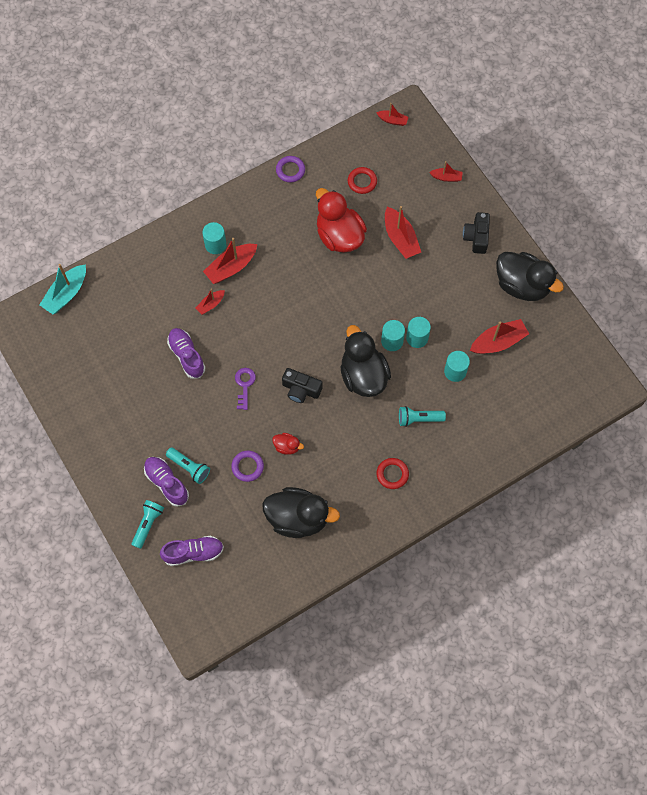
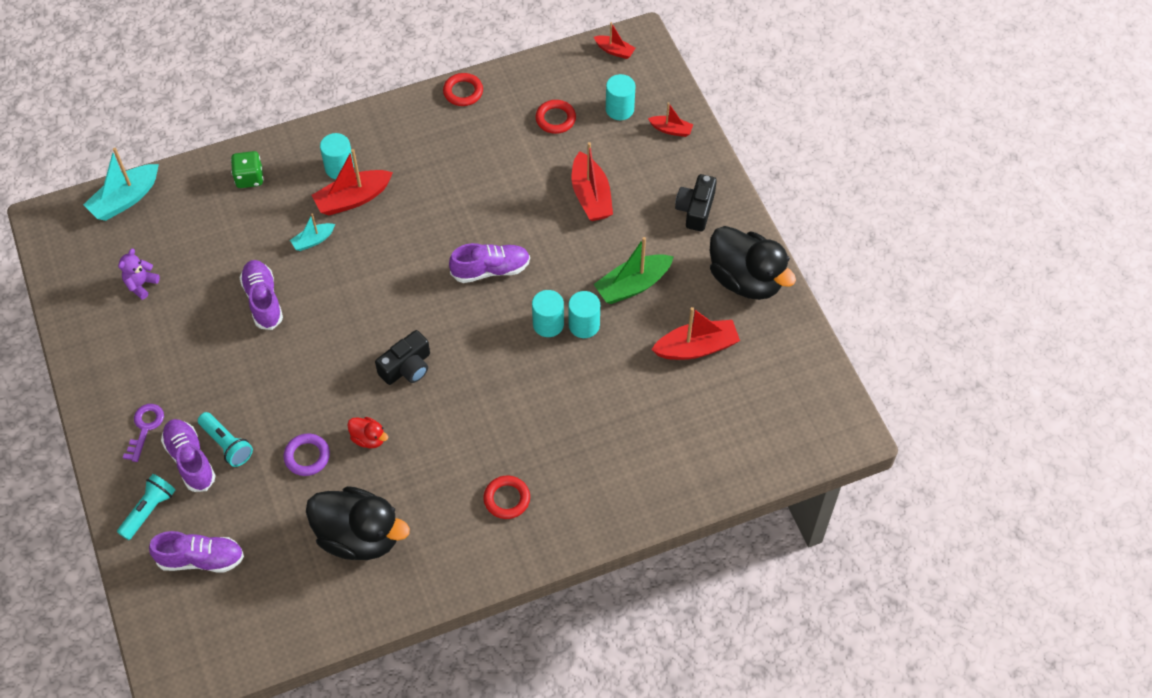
camera: 10 degrees right, 10 degrees down
red boat [196,289,225,315] -> turquoise boat [290,213,335,251]
purple key [235,368,256,410] -> purple key moved to [123,404,164,462]
purple ring [276,156,305,183] -> red ring [443,73,483,106]
black camera [282,368,322,403] -> black camera turned 75 degrees counterclockwise [375,330,430,385]
red duck [316,188,367,253] -> none
black duck [341,325,391,397] -> none
turquoise flashlight [399,406,446,427] -> none
turquoise cylinder [444,351,470,382] -> turquoise cylinder moved to [606,74,635,120]
none -> purple teddy bear [118,249,160,300]
none -> green dice [231,151,263,188]
none -> purple shoe [449,243,530,283]
none -> green boat [594,237,674,304]

